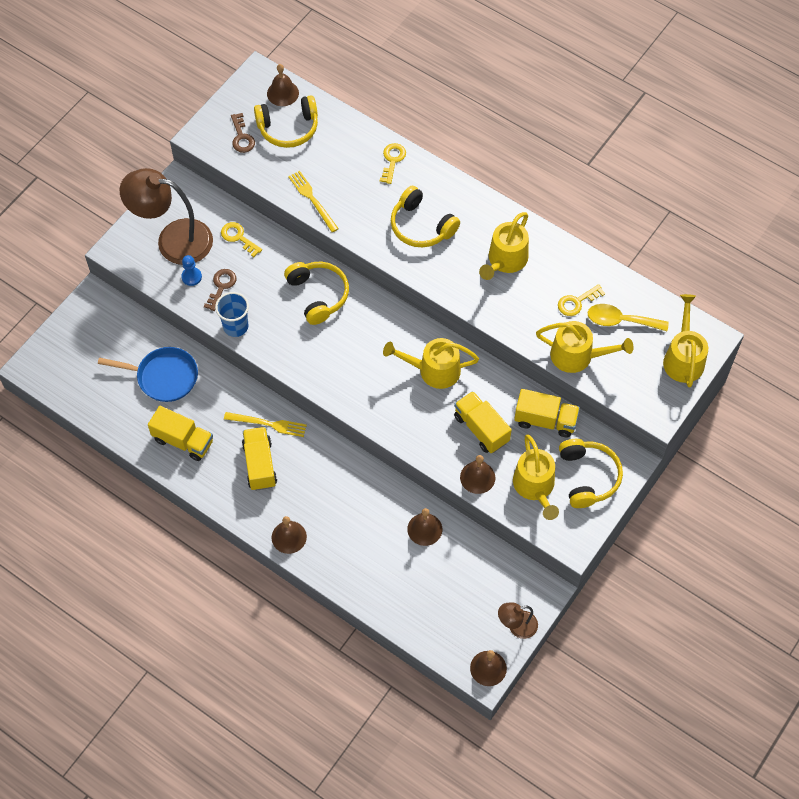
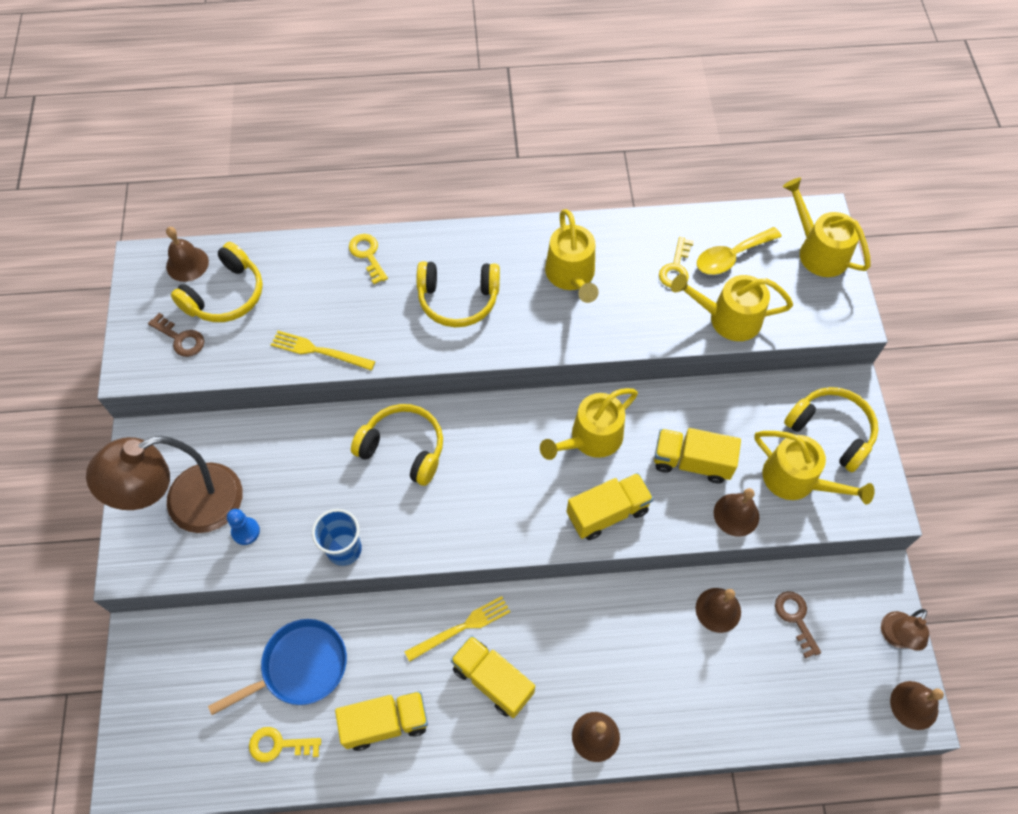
camera: 40 degrees left, 0 degrees up
brown key [204,269,236,311] -> brown key moved to [775,591,821,658]
yellow key [221,222,262,257] -> yellow key moved to [249,727,321,762]
yellow truck [514,389,580,437] -> yellow truck moved to [567,473,653,540]
yellow watering can [536,321,634,373] -> yellow watering can turned 150 degrees counterclockwise [671,274,793,341]

